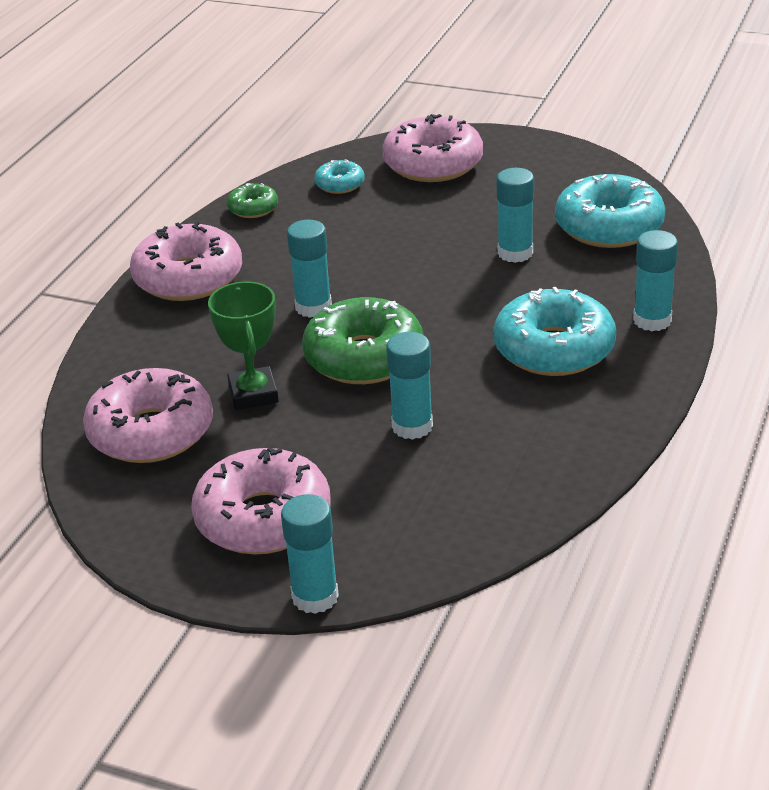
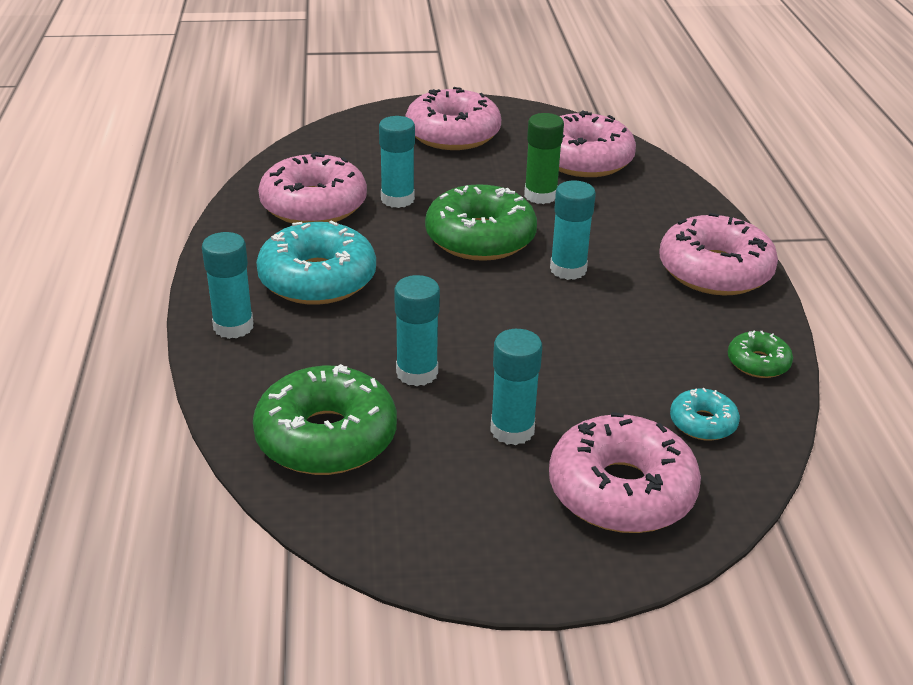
camera: 150 degrees right, 0 degrees up
green trophy [208,282,279,410] -> green glue stick [524,113,564,204]
turquoise glue stick [281,494,339,614] -> turquoise glue stick moved to [490,329,542,445]
turquoise donut [555,174,665,248] -> green donut [253,364,397,475]
none -> pink donut [258,151,367,223]

